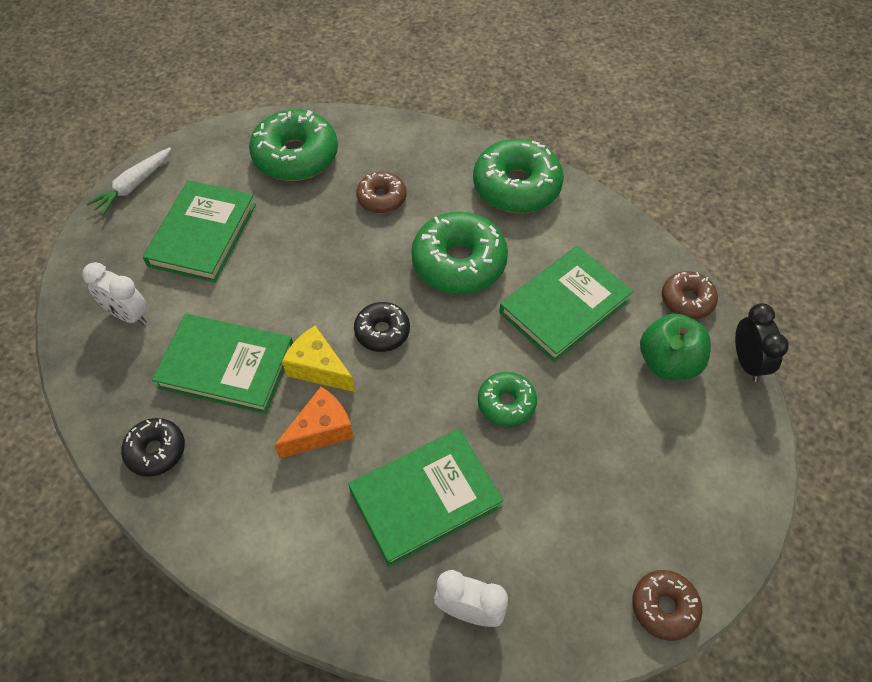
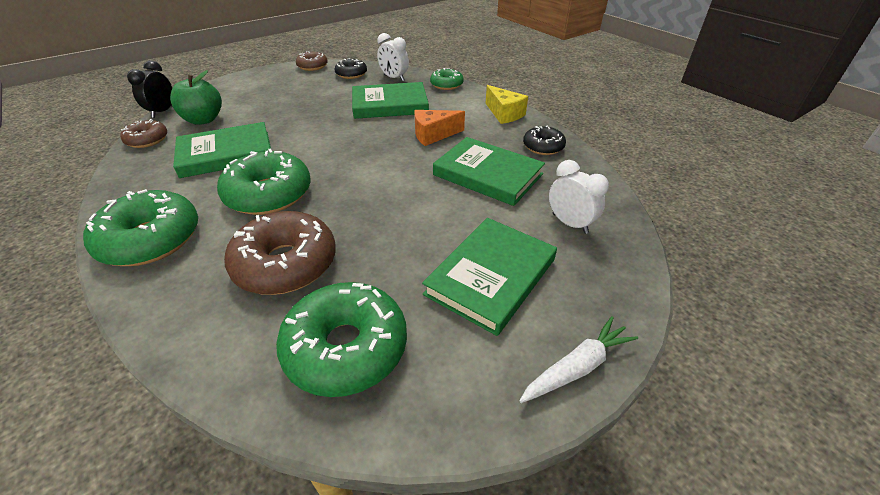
camera: 160 degrees left, 15 degrees down
yellow cheese [282,326,355,392] -> yellow cheese moved to [486,85,528,124]
black donut [354,302,410,352] -> black donut moved to [335,58,367,79]
brown donut [356,172,407,213] -> brown donut [224,211,336,295], size x1.80
green donut [478,372,537,427] -> green donut moved to [430,68,464,90]

